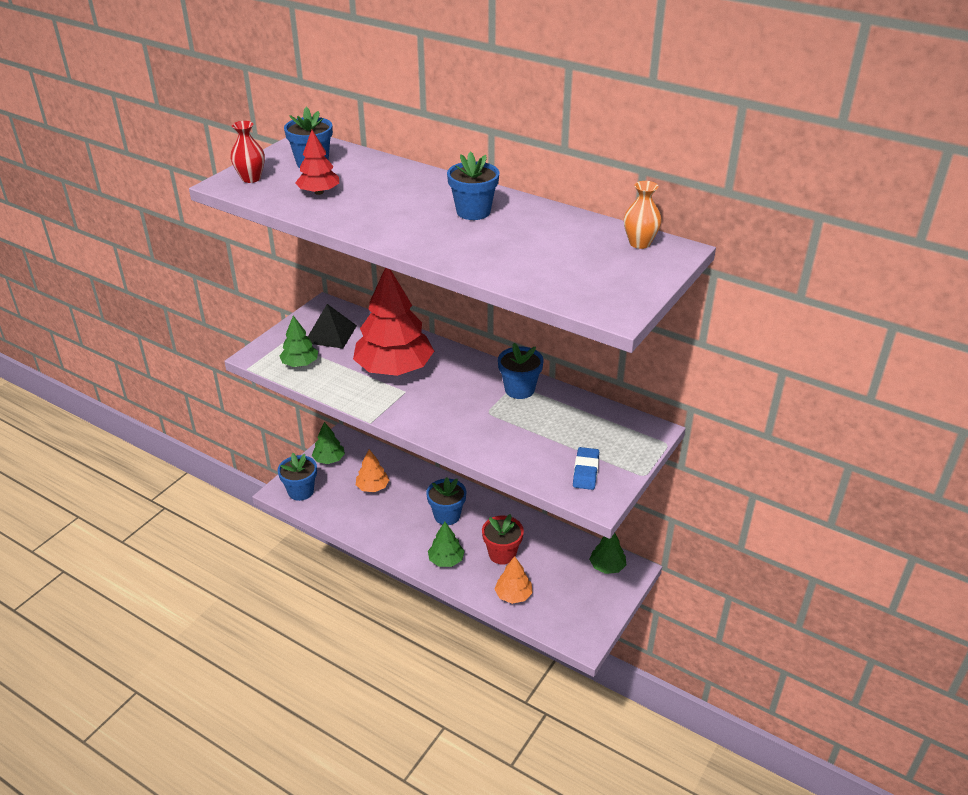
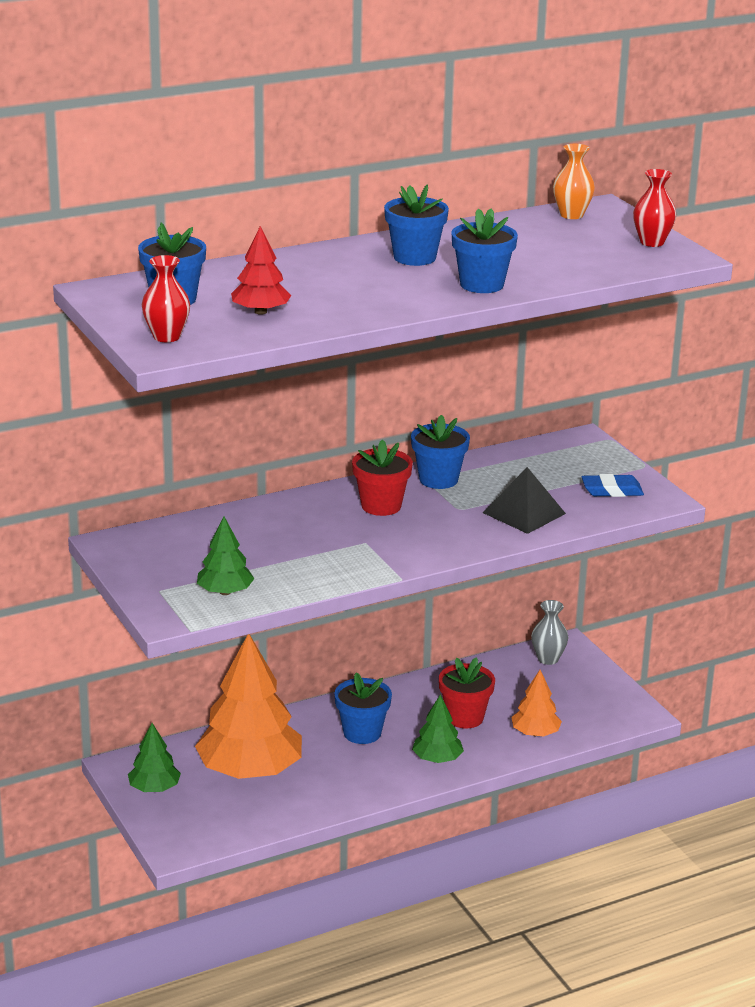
camera: 60 degrees left, 10 degrees down
blue flower pot [277,453,317,501] -> blue flower pot moved to [451,208,518,293]
black pyramid [308,304,357,348] -> black pyramid moved to [483,467,566,534]
red tree [353,268,434,376] -> none
orange tree [356,449,389,492] -> orange tree [195,634,302,779], size x2.06
blue eraser [573,447,599,490] -> blue eraser turned 45 degrees counterclockwise [582,474,644,497]
green tree [589,533,626,574] -> grey vase [531,600,568,665]
none -> red flower pot [352,439,413,516]
none -> red vase [633,169,676,247]

